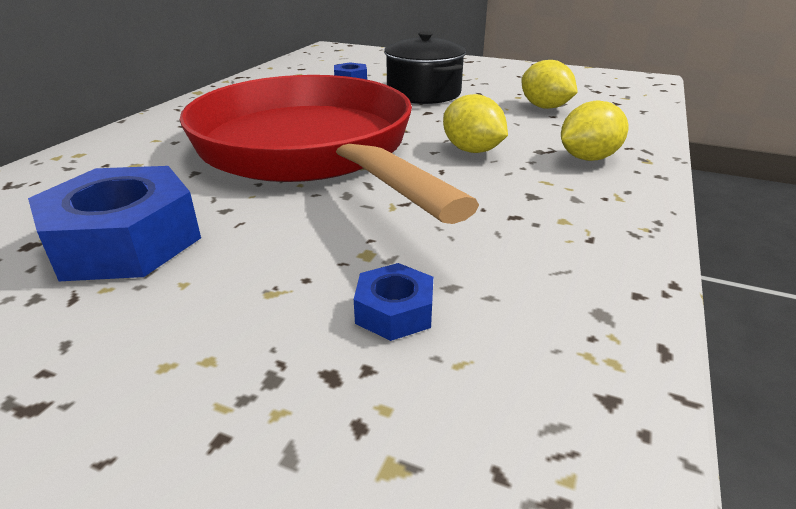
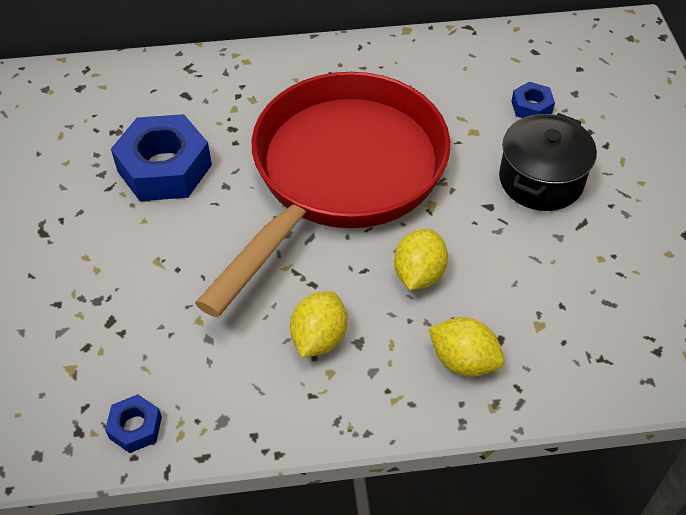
camera: 60 degrees right, 20 degrees up
blue nut [354,263,433,341] -> blue nut moved to [105,394,162,453]
yellow lemon [521,60,578,109] -> yellow lemon moved to [290,291,347,358]

